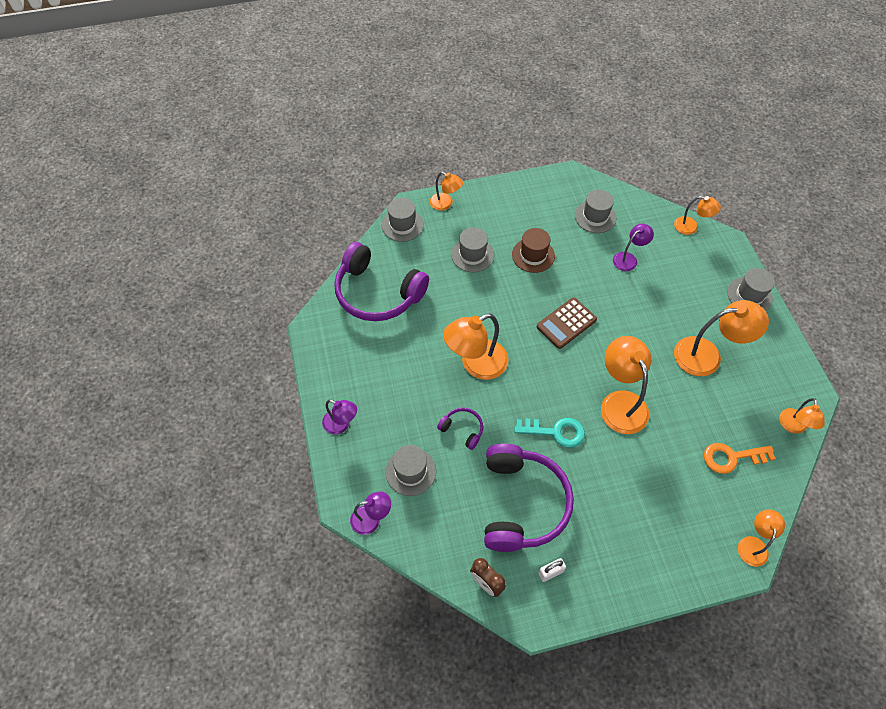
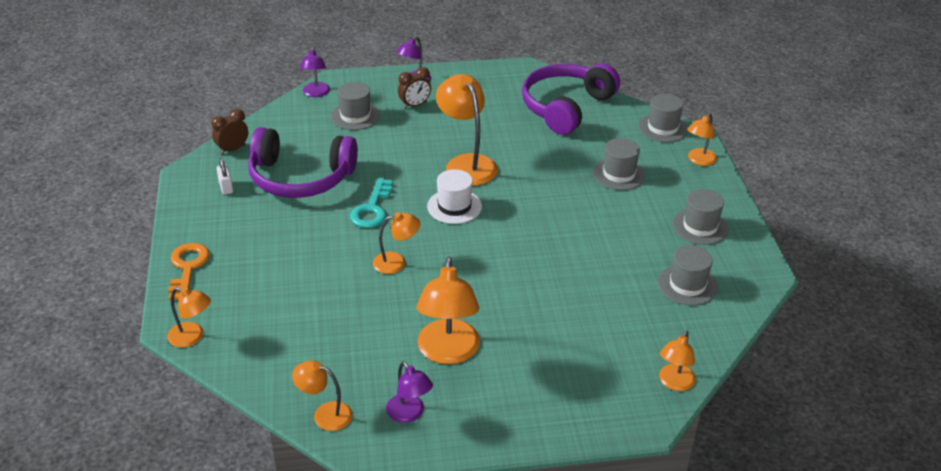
camera: 95 degrees right, 20 degrees down
purple headphones [437,408,483,450] -> none
brown hat [512,228,555,273] -> none
brown calculator [537,298,597,349] -> none
orange lamp [601,336,651,434] -> orange lamp [373,212,420,274], size x0.57
purple lamp [613,224,654,271] -> purple lamp moved to [386,361,433,423]
orange key [704,443,776,474] -> orange key moved to [168,243,209,300]
grey hat [727,268,775,311] -> grey hat moved to [672,189,729,245]
none -> brown clock [398,67,431,109]
none -> white hat [427,169,482,224]

